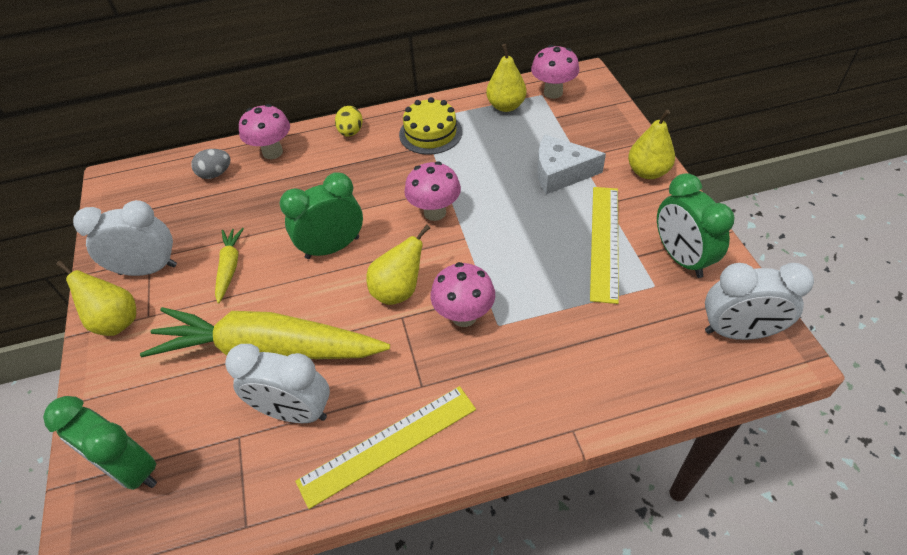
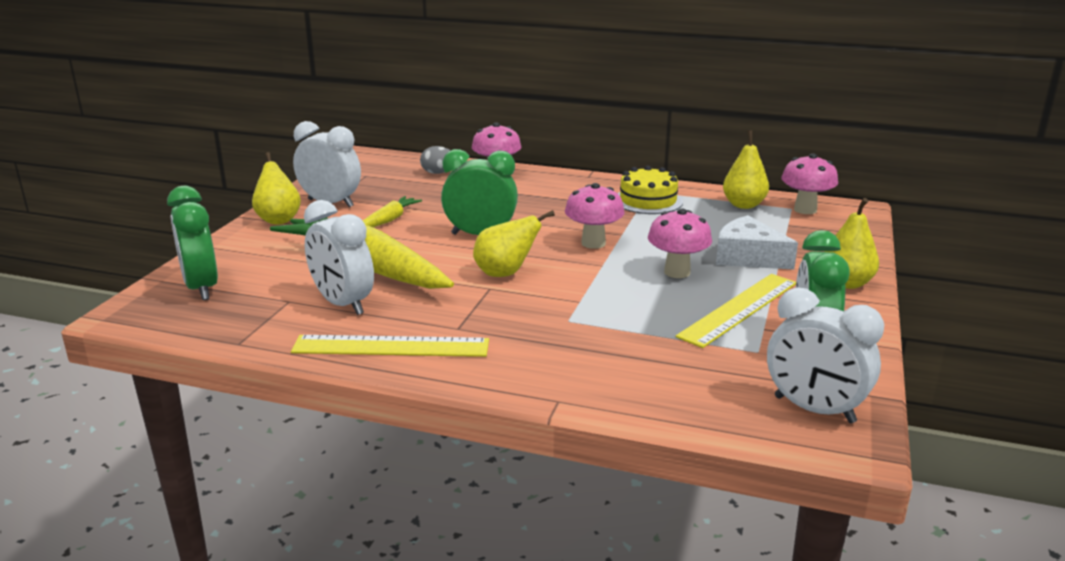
camera: 30 degrees right, 25 degrees down
yellow egg [335,106,363,137] -> none
pink mushroom [430,262,495,327] -> pink mushroom moved to [648,208,712,278]

